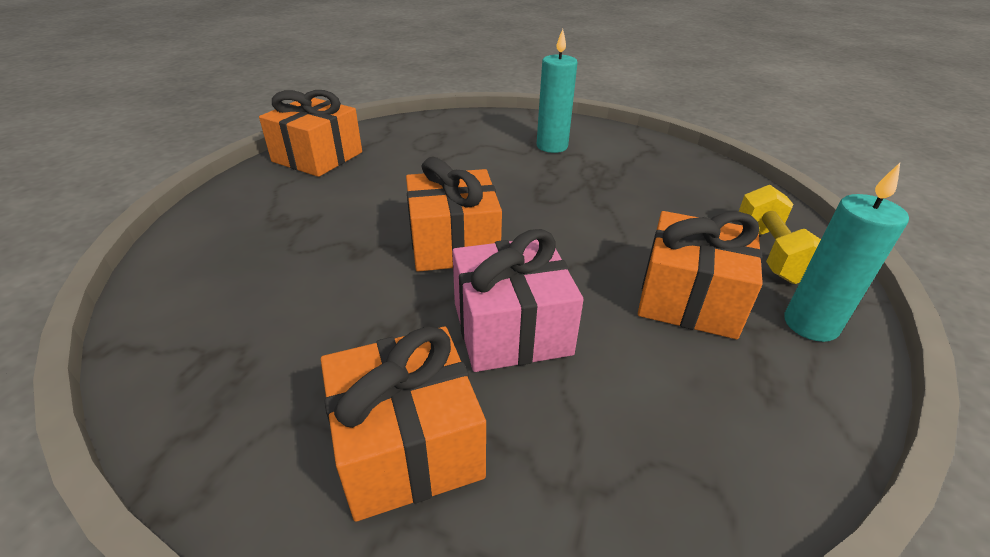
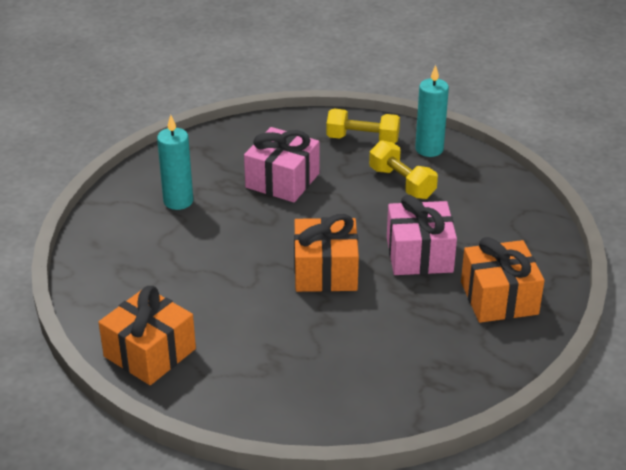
camera: 80 degrees left, 0 degrees up
orange gift [638,211,763,339] -> yellow dumbbell [369,140,438,199]
none -> pink gift [244,127,320,202]

